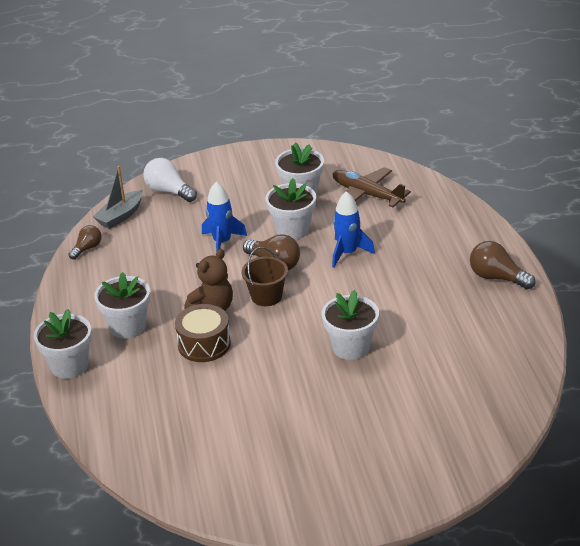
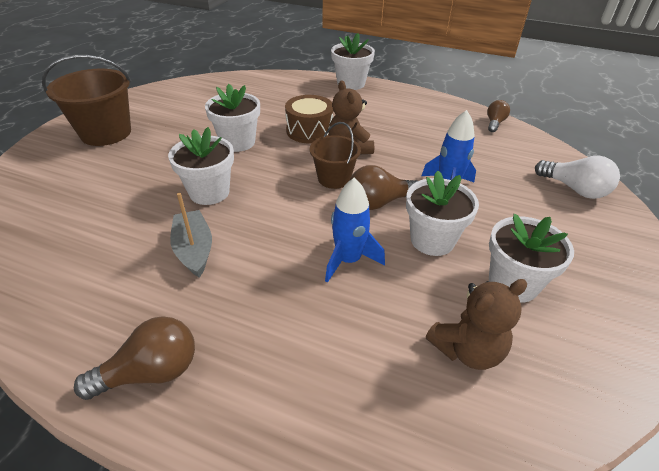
camera: 120 degrees right, 5 degrees up
brown light bulb [69,225,102,259] -> brown light bulb turned 135 degrees counterclockwise [487,100,510,132]
grey boat [93,166,143,229] -> grey boat moved to [170,193,212,278]
white flower pot [94,272,150,339] -> white flower pot moved to [205,84,260,152]
white light bulb [143,158,197,202] -> white light bulb turned 60 degrees clockwise [535,155,620,199]
brown plane [333,167,411,208] -> brown teddy bear [426,279,527,370]
none -> brown bucket [42,55,131,146]

